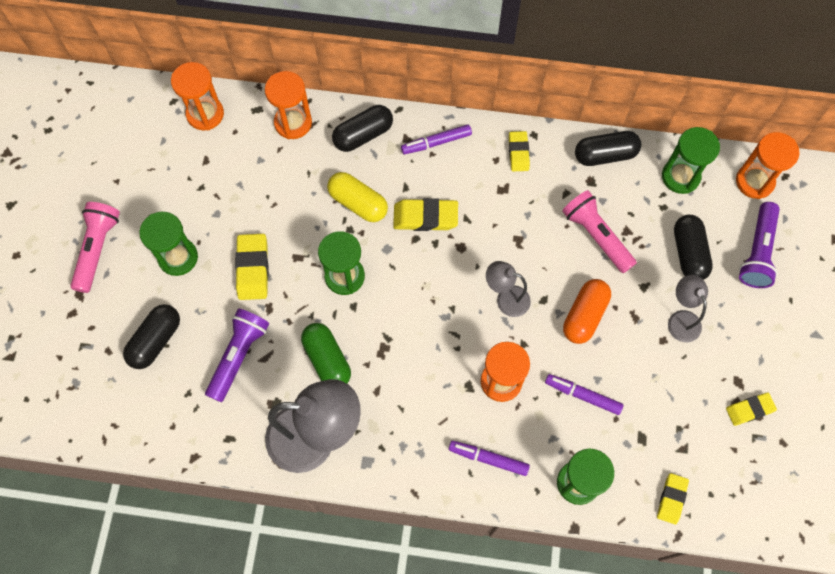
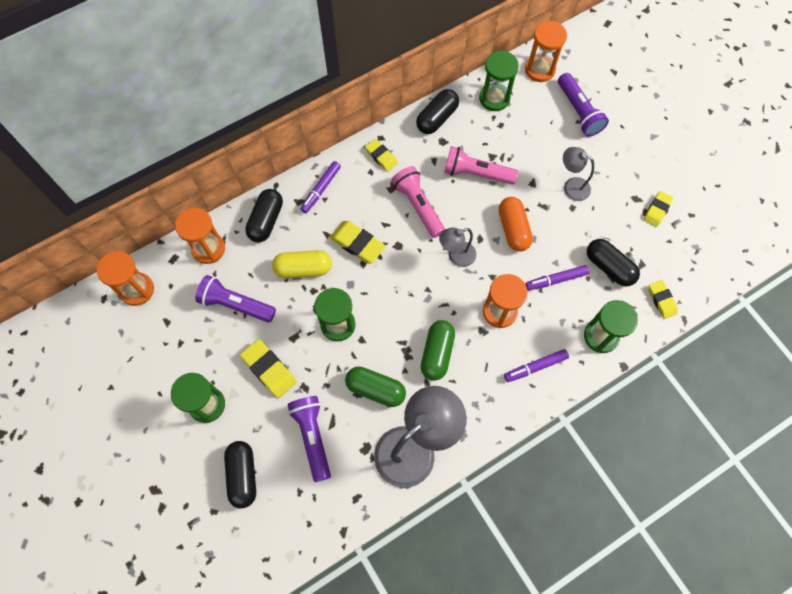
camera: 40 degrees left, 0 degrees up
pink flashlight [70,202,120,293] -> pink flashlight moved to [391,166,445,238]
yellow eraser [393,198,458,231] -> yellow eraser turned 75 degrees clockwise [330,221,386,264]
black capsule [674,215,713,280] -> black capsule moved to [587,239,640,286]
none -> purple flashlight [195,275,276,322]
none -> green capsule [421,320,455,381]

